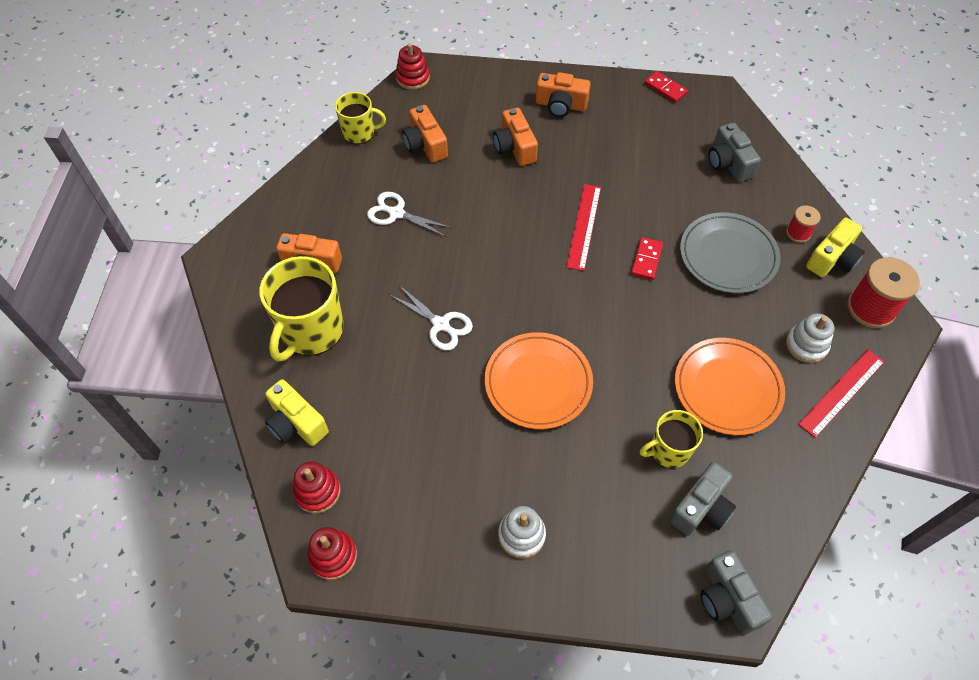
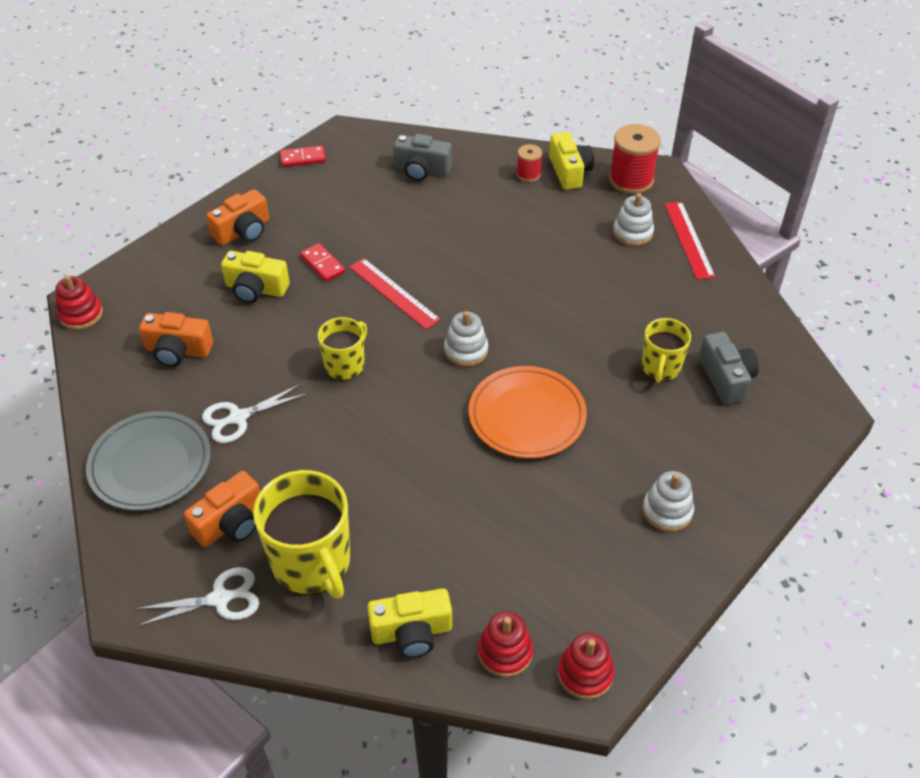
camera: 55 degrees left, 10 degrees down
yellow mug [335,92,386,144] -> yellow mug moved to [318,317,367,381]
white scissors [390,285,473,350] -> white scissors moved to [135,567,259,627]
orange camera [493,108,538,166] -> yellow camera [221,251,290,303]
red domino [631,237,663,280] -> red domino moved to [300,243,345,282]
orange plate [675,338,785,435] -> none
grey plate [680,212,780,293] -> grey plate moved to [86,411,211,511]
grey camera [700,550,773,635] -> none
none -> white stacking toy [444,311,488,367]

